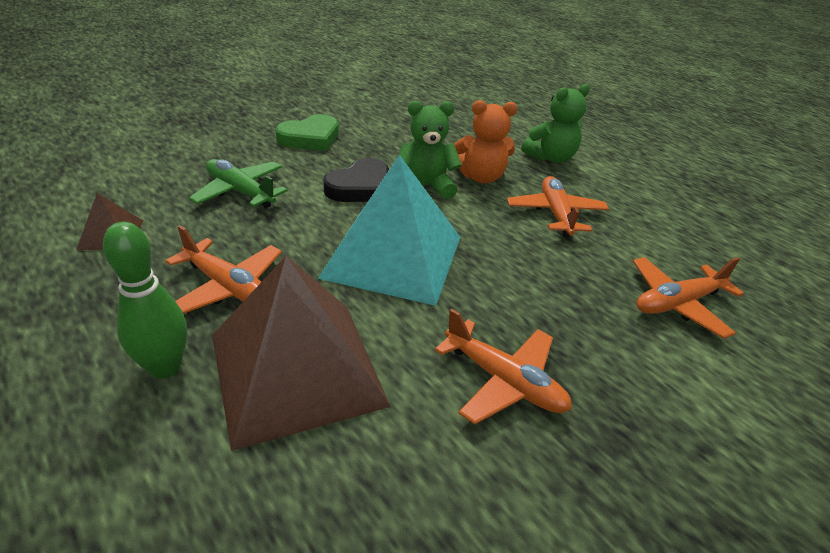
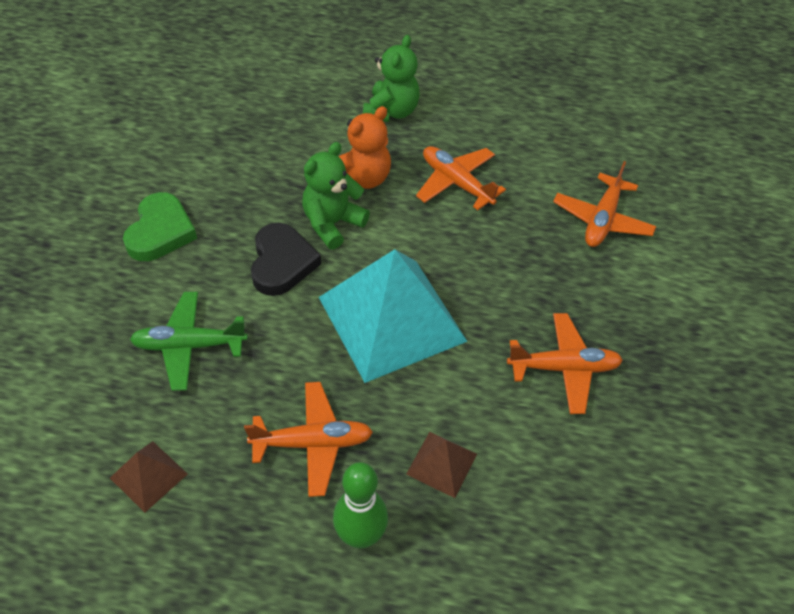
camera: 40 degrees left, 15 degrees up
brown pyramid [212,256,391,451] -> brown pyramid [406,432,477,498], size x0.43

